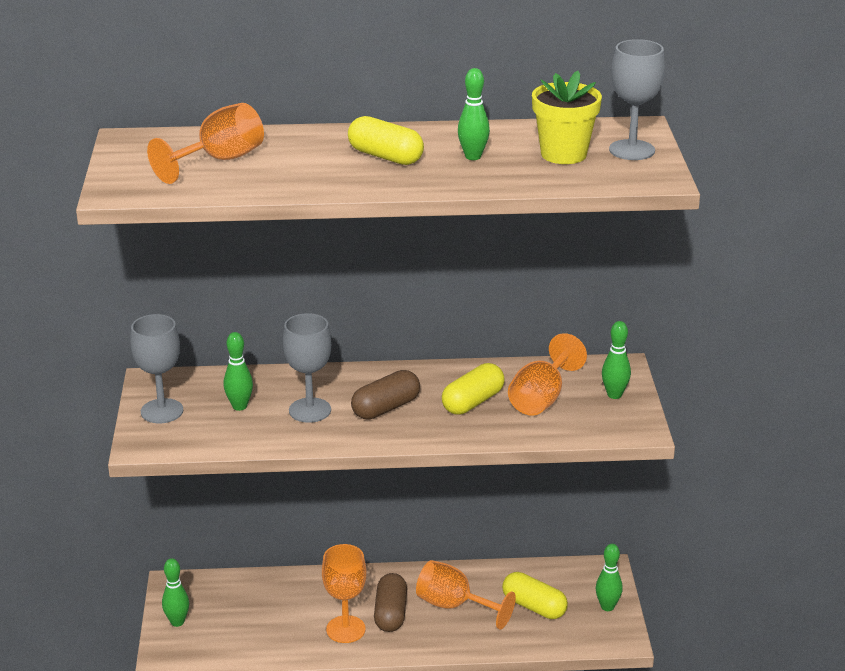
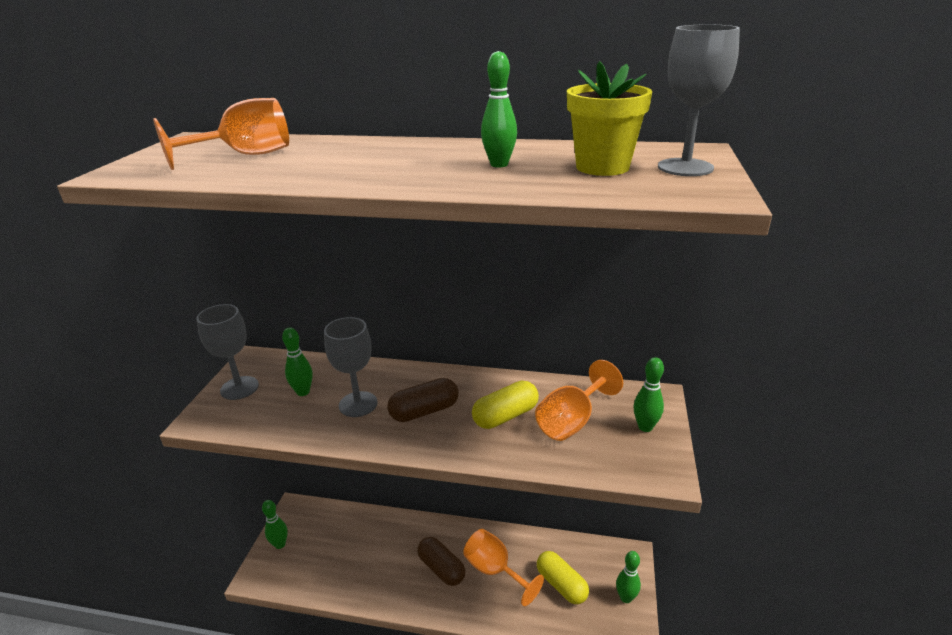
camera: 15 degrees right, 0 degrees up
orange goblet [322,544,367,643] -> none
yellow capsule [348,116,424,165] -> none
brown capsule [374,573,407,632] -> brown capsule turned 60 degrees counterclockwise [417,537,465,586]

